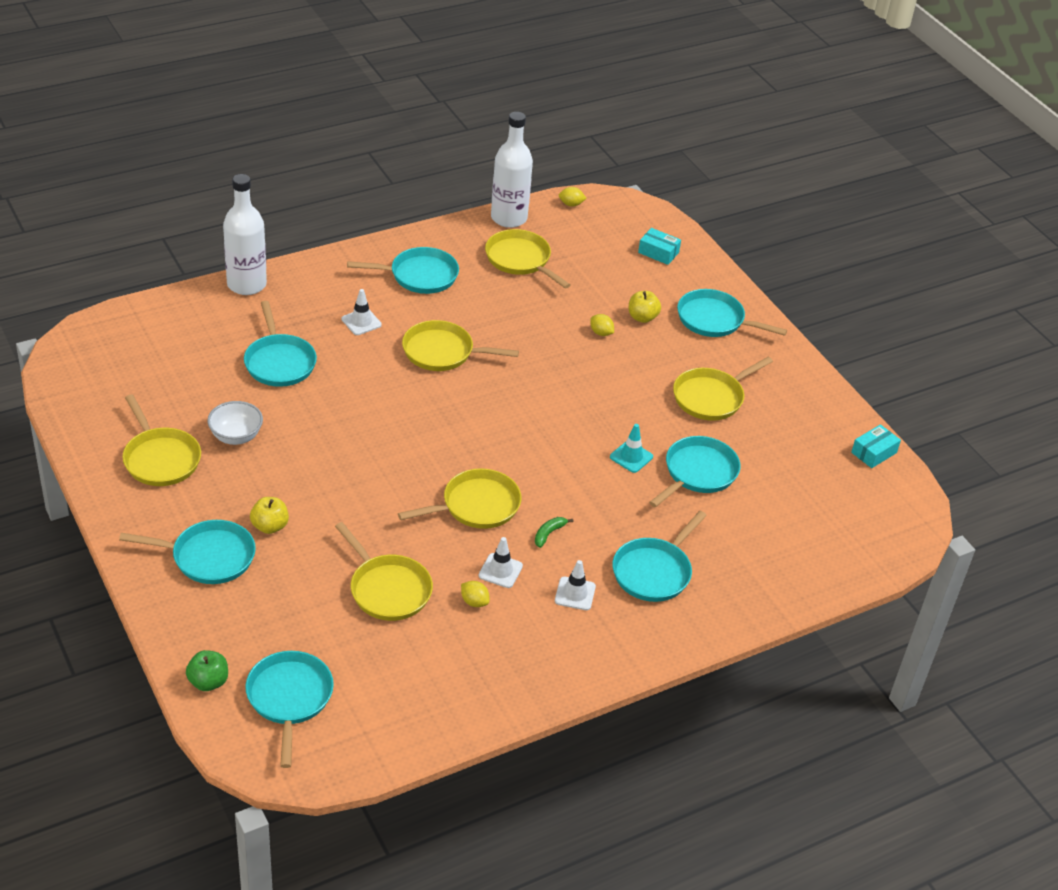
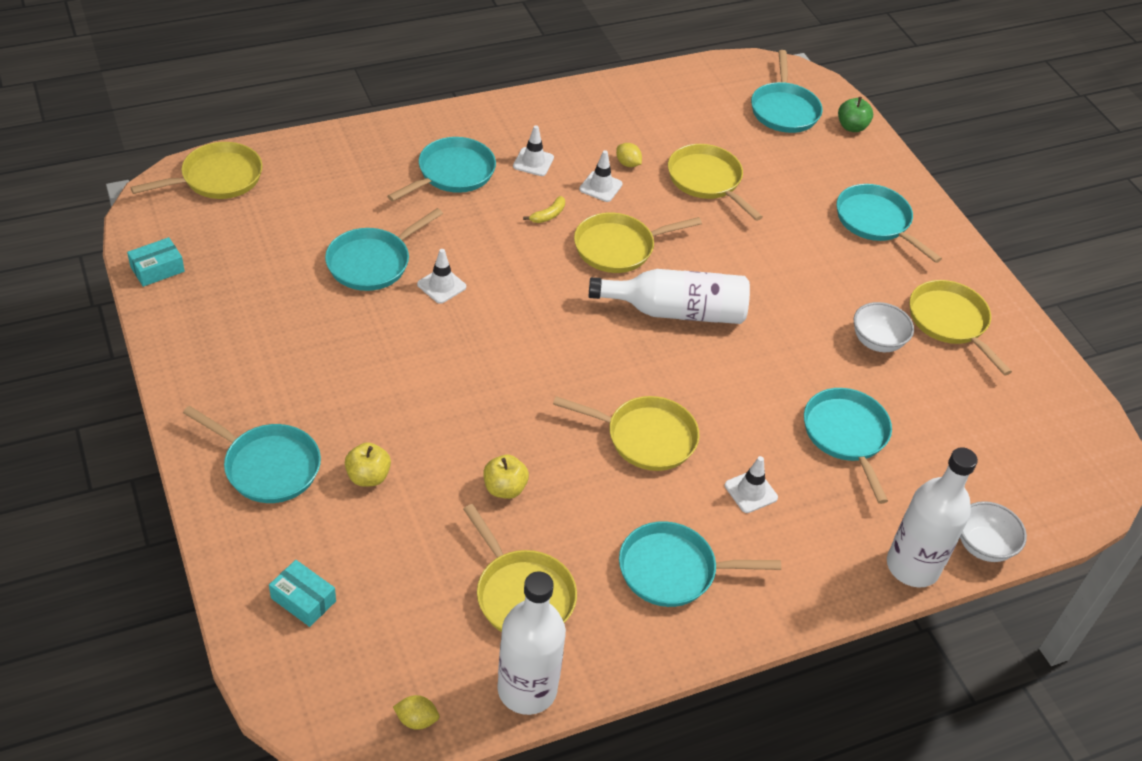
camera: 175 degrees left, 5 degrees up
turquoise pan [119,520,256,584] -> turquoise pan turned 45 degrees clockwise [837,184,942,263]
yellow apple [250,497,289,534] -> yellow apple moved to [483,455,529,499]
green banana [535,517,573,548] -> yellow banana [523,196,565,223]
yellow lemon [590,314,614,336] -> none
turquoise traffic cone [610,424,653,473] -> white traffic cone [417,249,466,304]
yellow pan [673,357,773,421] -> yellow pan moved to [130,142,262,199]
none -> white bottle [589,269,750,324]
none -> white bowl [960,501,1027,562]

